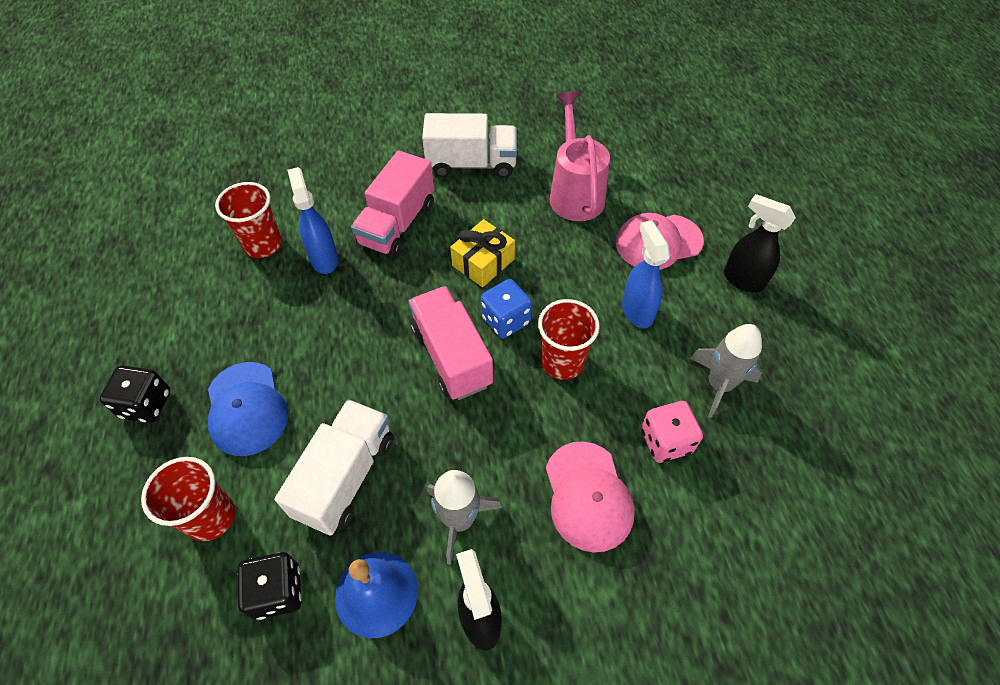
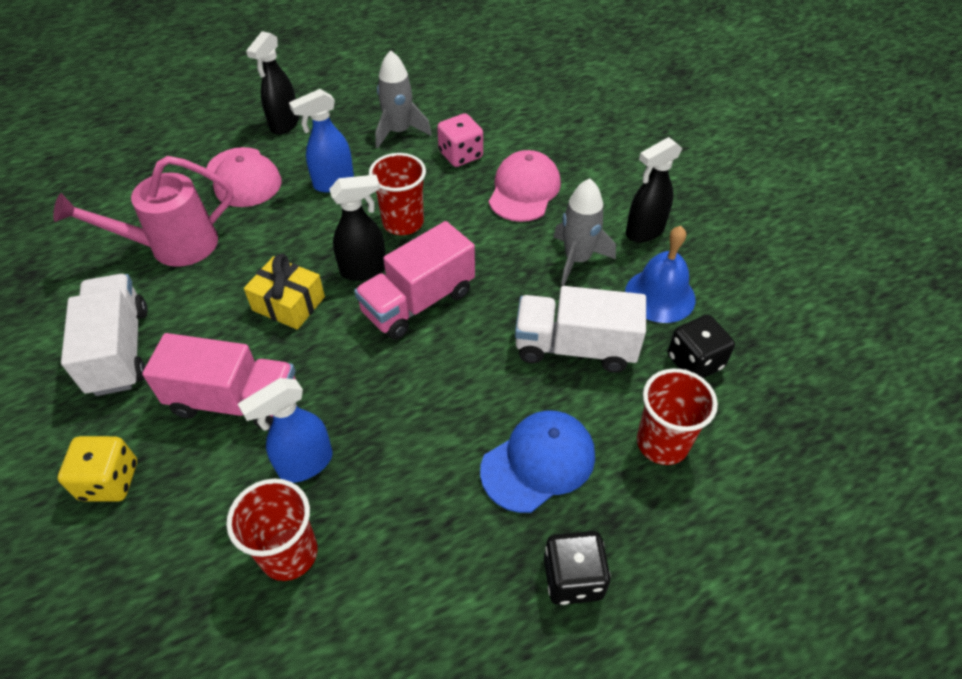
camera: 105 degrees left, 5 degrees down
blue dice [481,279,532,339] -> black spray bottle [330,175,386,281]
pink cap [546,441,635,552] -> pink cap turned 45 degrees counterclockwise [489,150,561,222]
none -> yellow dice [58,436,137,502]

